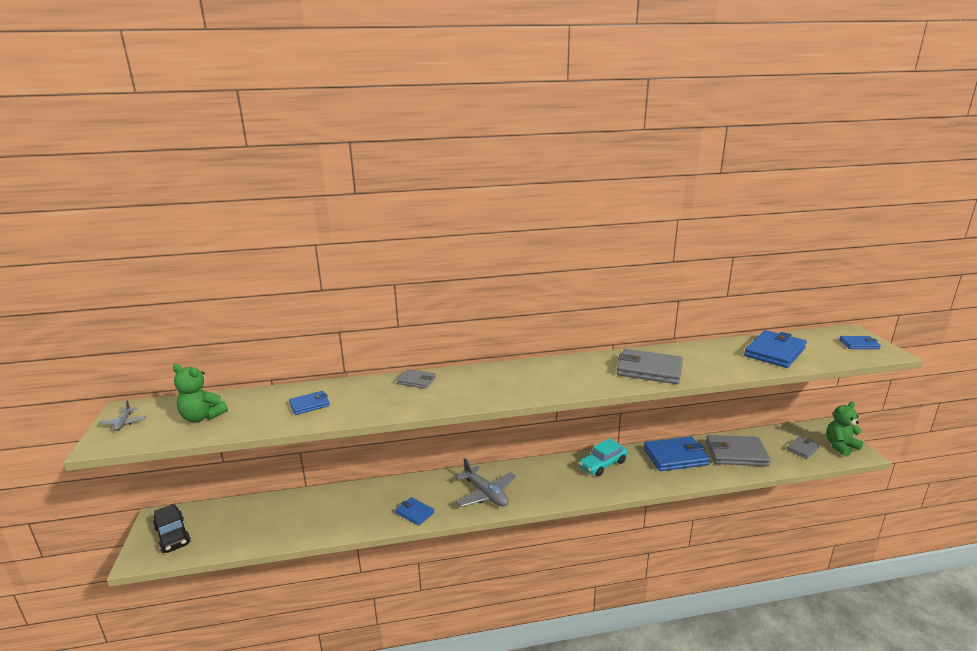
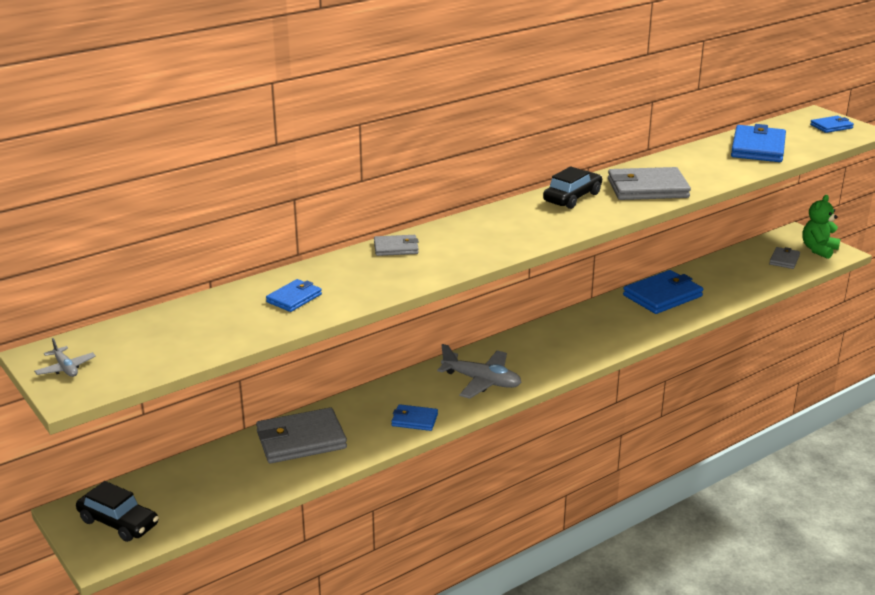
camera: 25 degrees left, 5 degrees up
green teddy bear [173,364,228,422] -> none
turquoise car [579,438,628,476] -> none
grey wallet [706,435,771,466] -> grey wallet moved to [256,407,347,464]
none -> black car [543,166,602,209]

